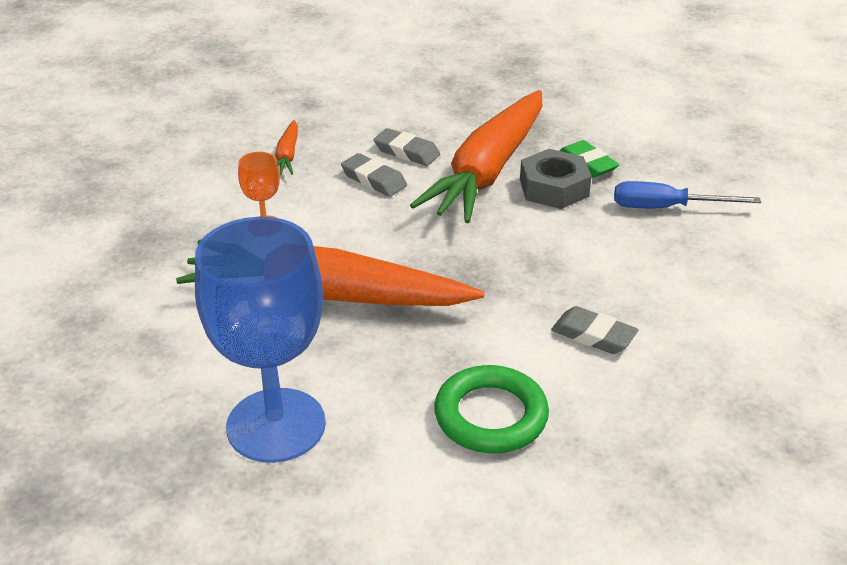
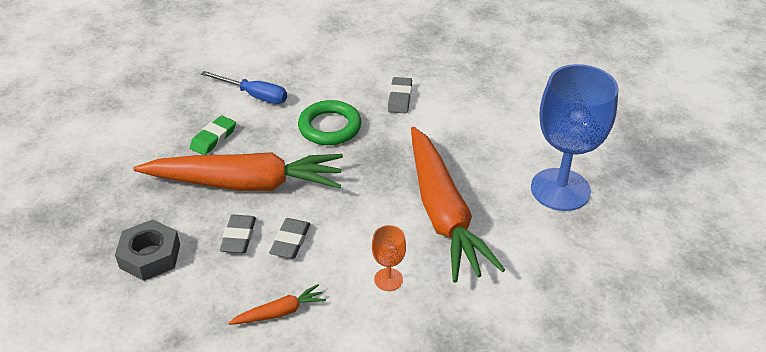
camera: 115 degrees left, 5 degrees up
green ring [434,365,549,453] -> green ring moved to [298,100,361,145]
grey nut [520,149,592,209] -> grey nut moved to [115,219,180,281]
blue screwdriver [614,181,761,208] -> blue screwdriver turned 45 degrees counterclockwise [201,71,287,104]

